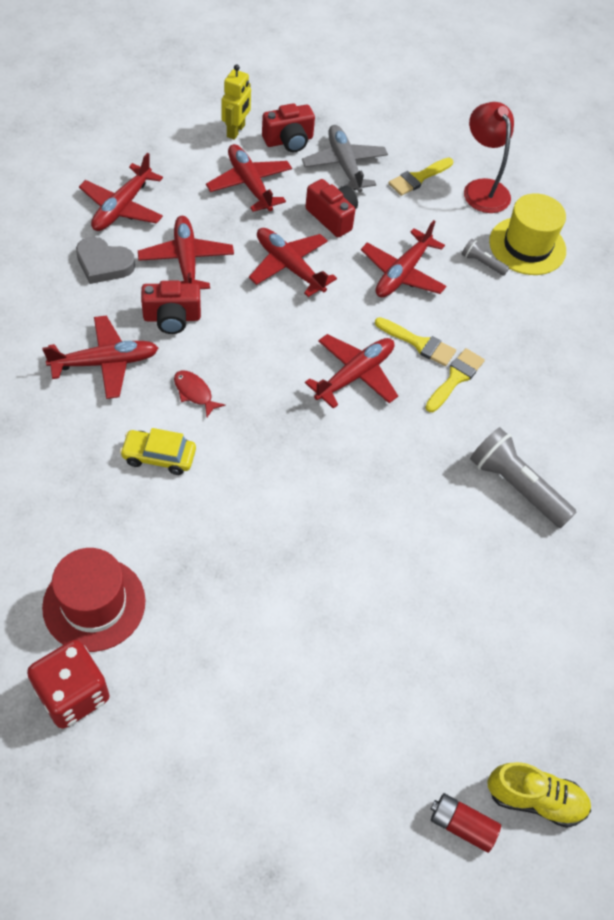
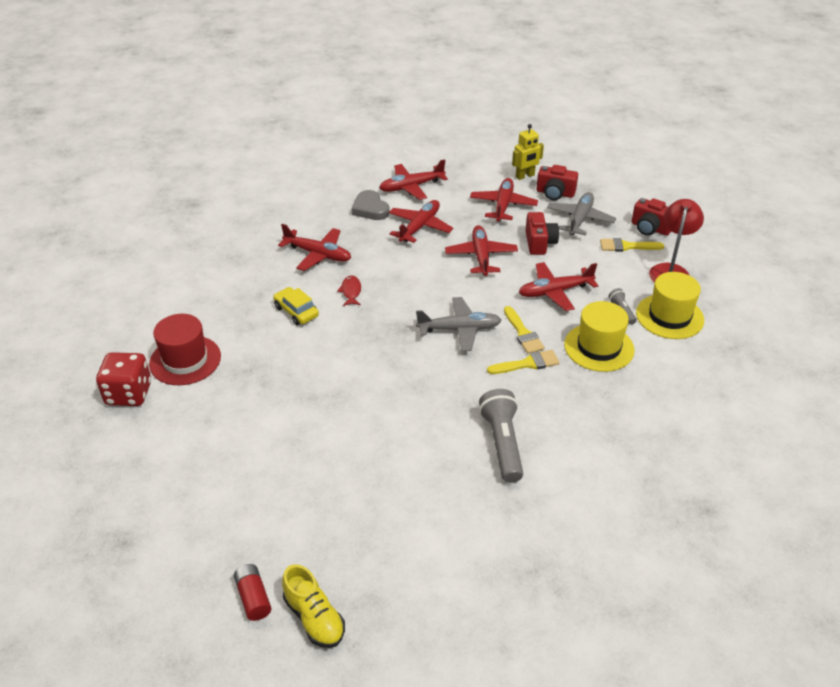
camera: 45 degrees right, 15 degrees down
red camera [141,281,201,334] -> red camera moved to [631,198,671,236]
red plane [305,334,398,409] -> grey plane [416,297,502,351]
none -> yellow hat [564,301,635,372]

